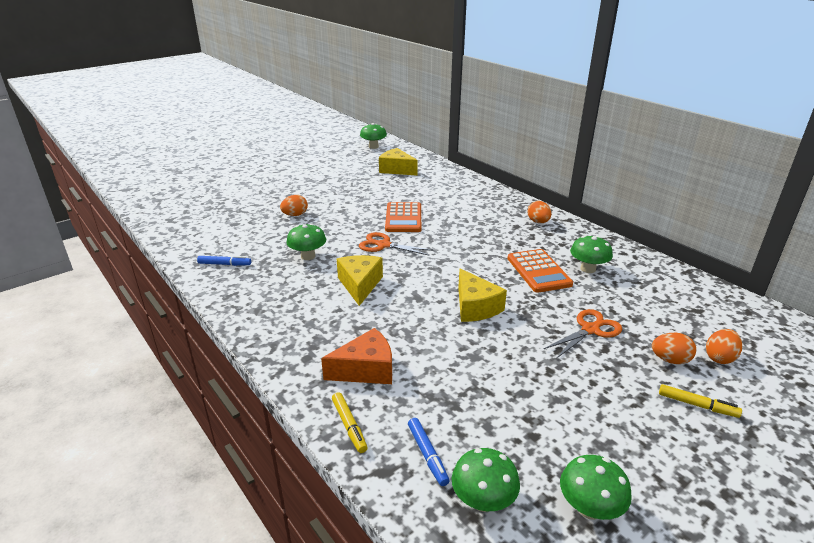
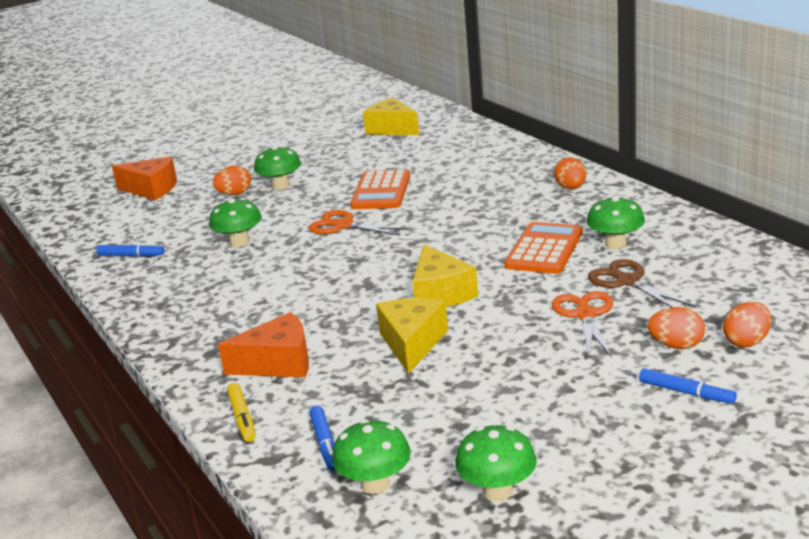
camera: 10 degrees right, 5 degrees down
yellow cheese [337,255,383,306] -> yellow cheese moved to [376,298,448,374]
green mushroom [360,123,387,149] -> green mushroom moved to [254,146,301,190]
orange calculator [508,249,573,293] -> orange calculator turned 150 degrees counterclockwise [505,222,583,274]
orange scissors [544,309,622,359] -> orange scissors turned 60 degrees counterclockwise [552,291,613,358]
yellow marker [659,384,742,418] -> blue marker [639,368,737,404]
none -> orange cheese [112,156,177,200]
none -> brown scissors [588,259,695,308]

